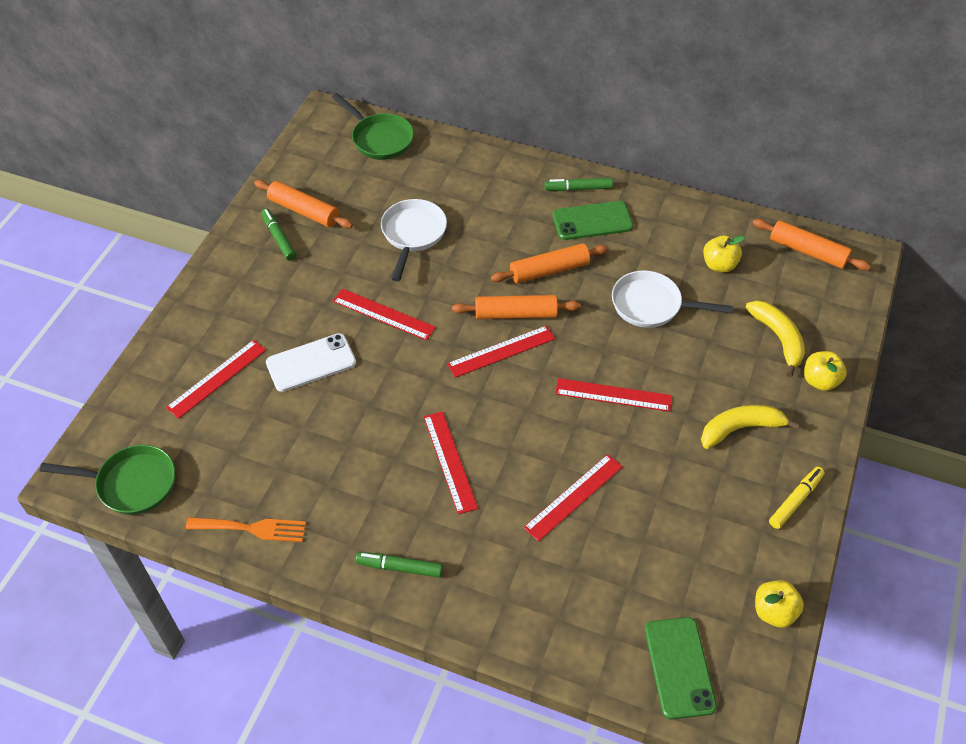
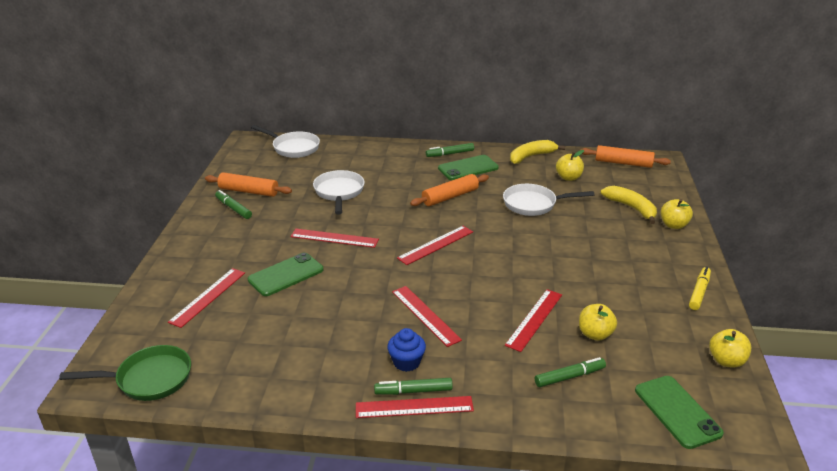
camera: 15 degrees left, 20 degrees down
orange fork [186,517,306,542] -> none
white phone [266,333,356,392] -> green phone [248,253,323,296]
green pan [332,93,414,160] -> white pan [251,125,320,158]
orange rolling pin [452,295,581,319] -> none
red ruler [555,378,672,412] -> red ruler moved to [356,396,474,418]
yellow banana [701,405,800,449] -> yellow banana moved to [510,140,565,164]
none -> blue cupcake [387,328,426,372]
none -> green marker [535,357,606,387]
none -> yellow apple [579,304,617,341]

